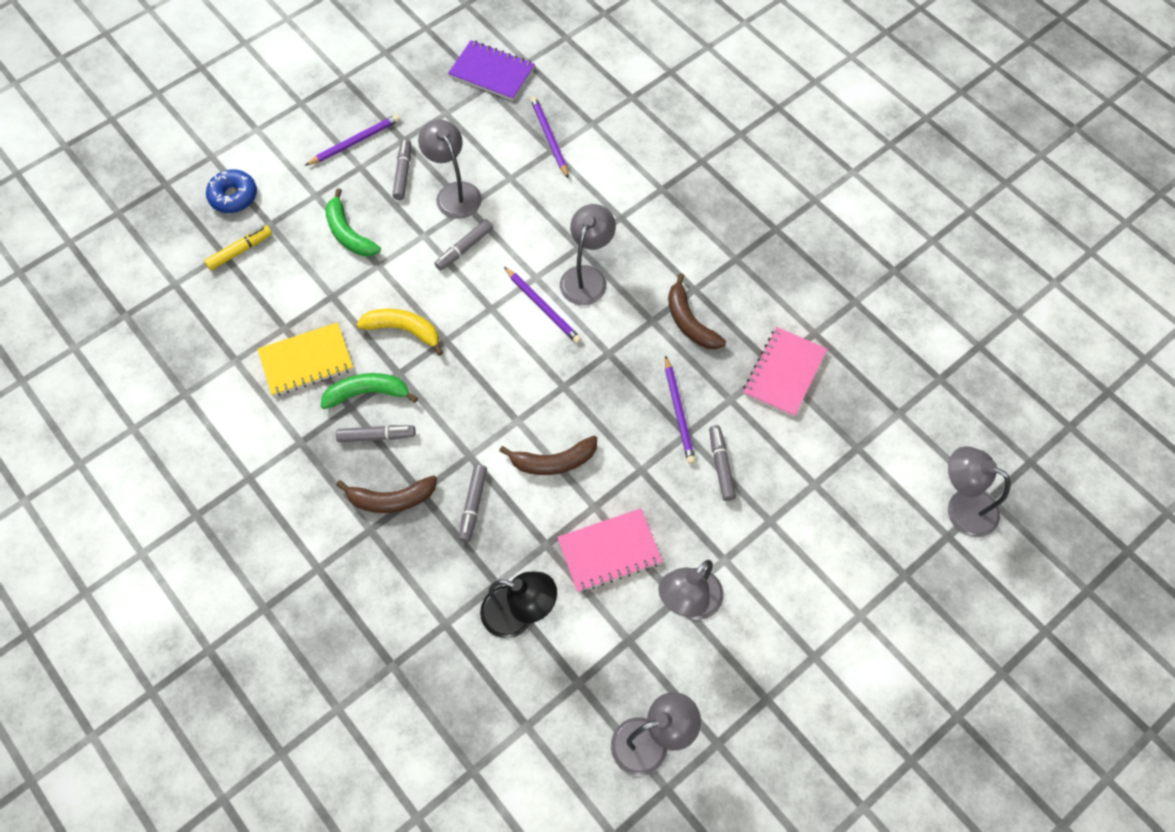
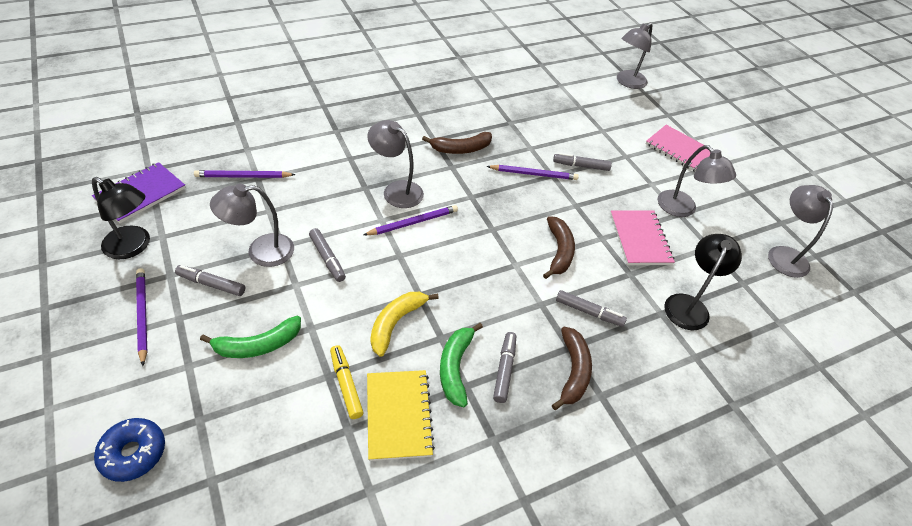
camera: 80 degrees left, 15 degrees down
yellow marker [204,225,272,270] -> yellow marker moved to [330,345,364,419]
pink notebook [743,327,827,417] -> pink notebook moved to [646,125,710,172]
none -> black lamp [92,177,150,259]

